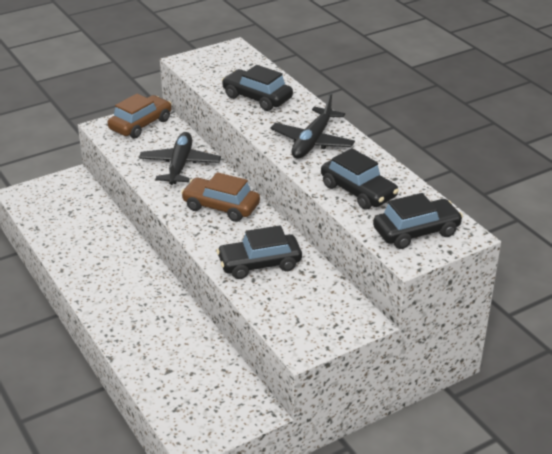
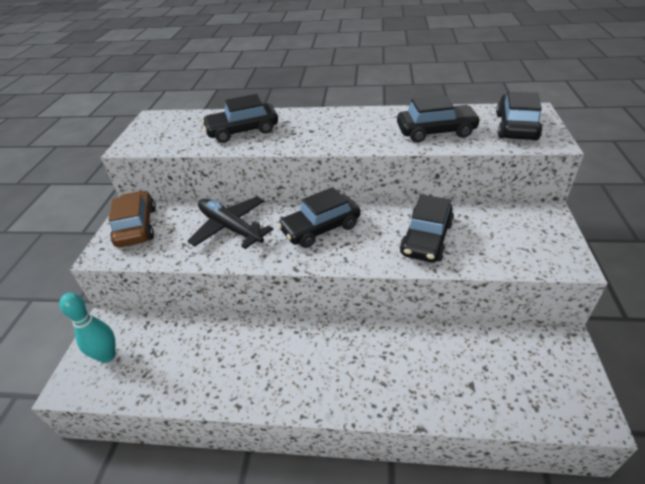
camera: 50 degrees left, 5 degrees up
brown car [181,172,260,222] -> black car [278,187,361,248]
black plane [270,93,355,159] -> none
none -> turquoise bowling pin [59,293,116,363]

